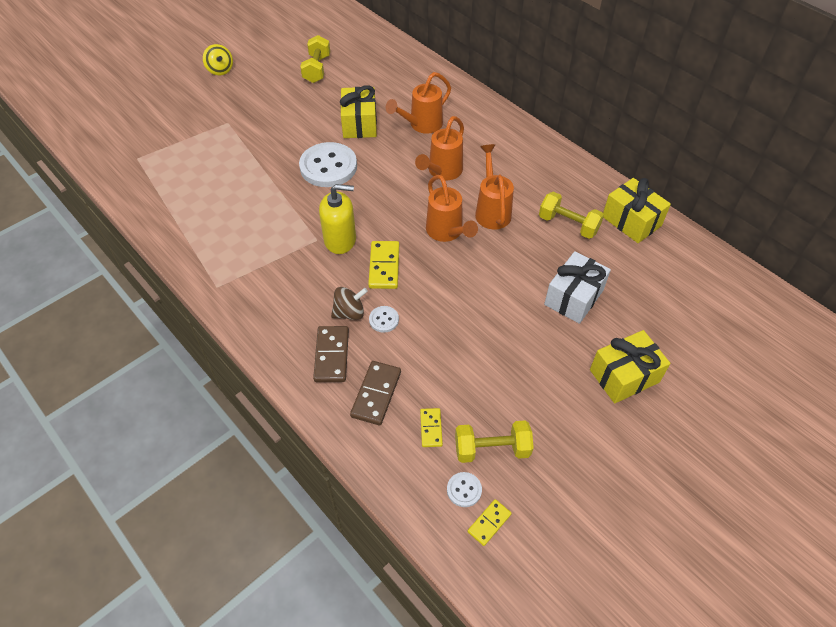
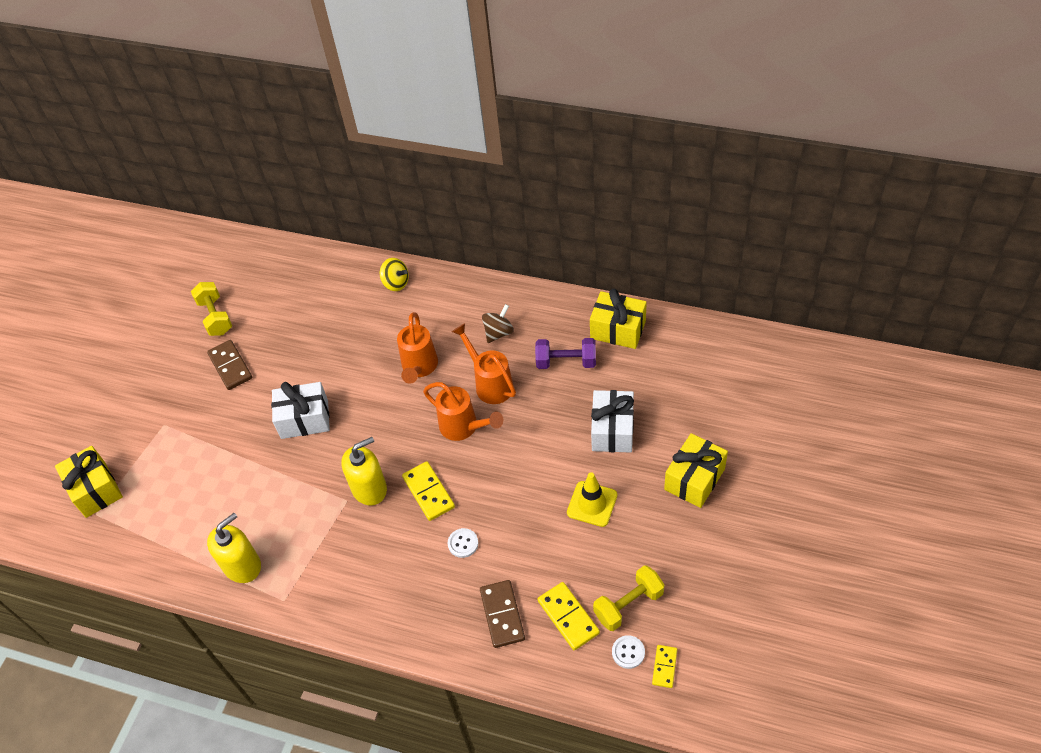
camera: 25 degrees left, 0 degrees up
yellow spinning top [203,44,233,75] -> yellow spinning top moved to [380,258,409,291]
white button [299,142,357,187] -> white gift [271,382,330,439]
brown domino [313,326,349,382] -> brown domino moved to [207,340,252,390]
brown spinning top [331,287,368,320] -> brown spinning top moved to [482,304,514,343]
yellow gift [340,85,377,138] -> yellow gift moved to [55,446,123,518]
orange watering can [386,72,451,134] -> none
yellow domino [420,408,443,447] -> yellow domino [538,582,600,650], size x1.64
yellow dumbbell [539,192,604,239] -> purple dumbbell [535,338,596,369]
none -> yellow soap dispenser [207,513,261,583]
none -> yellow traffic cone [567,472,617,527]

